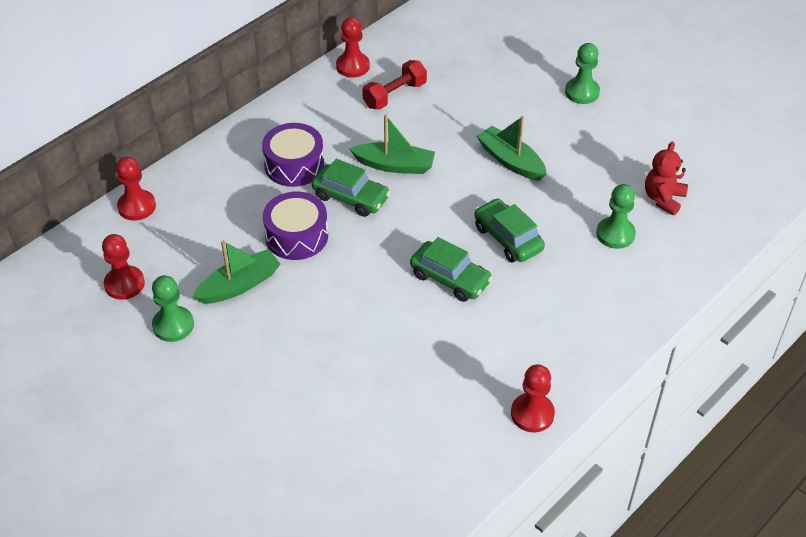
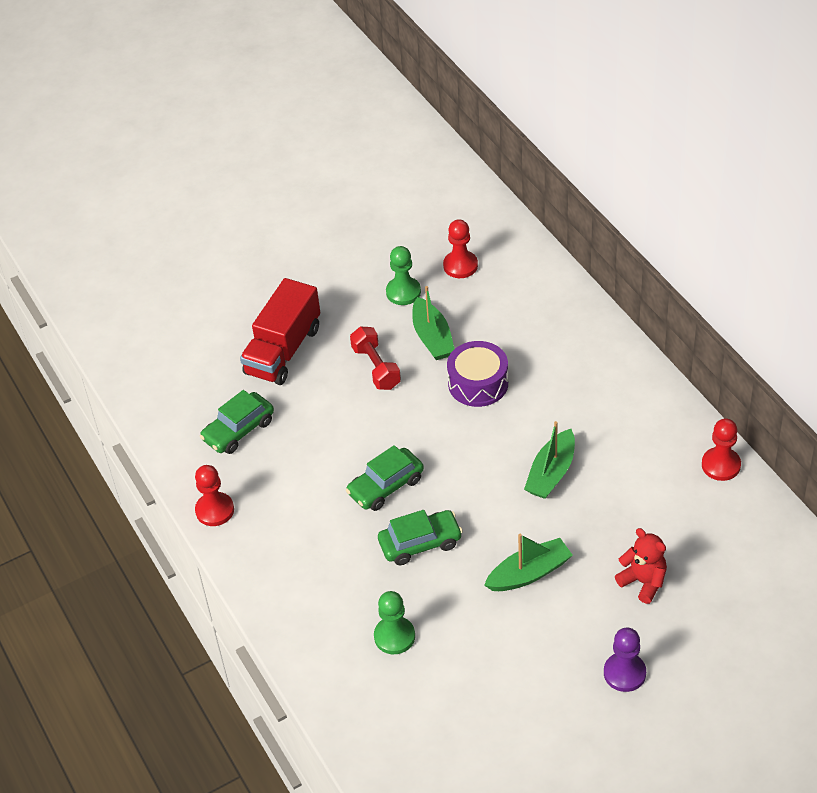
camera: 110 degrees right, 0 degrees up
red pawn [116,157,156,221] -> none
purple drum [262,123,324,187] -> none
green car [312,159,390,217] -> green car moved to [200,390,274,454]
red dumbbell [362,60,427,110] -> red dumbbell moved to [350,327,401,390]
green pawn [565,43,600,104] -> purple pawn [604,628,646,692]
red teddy bear [645,141,688,215] -> red teddy bear moved to [615,528,667,604]
none -> red truck [240,278,320,385]

